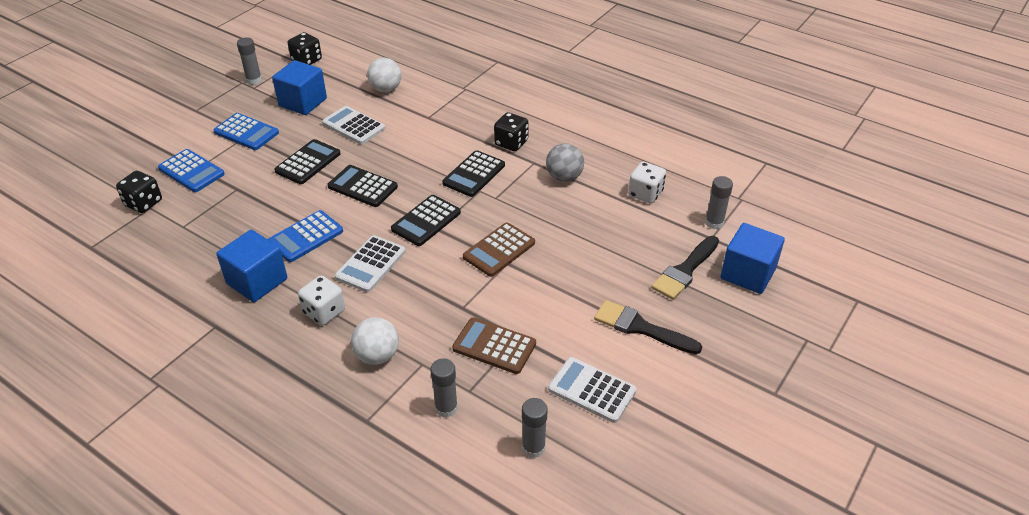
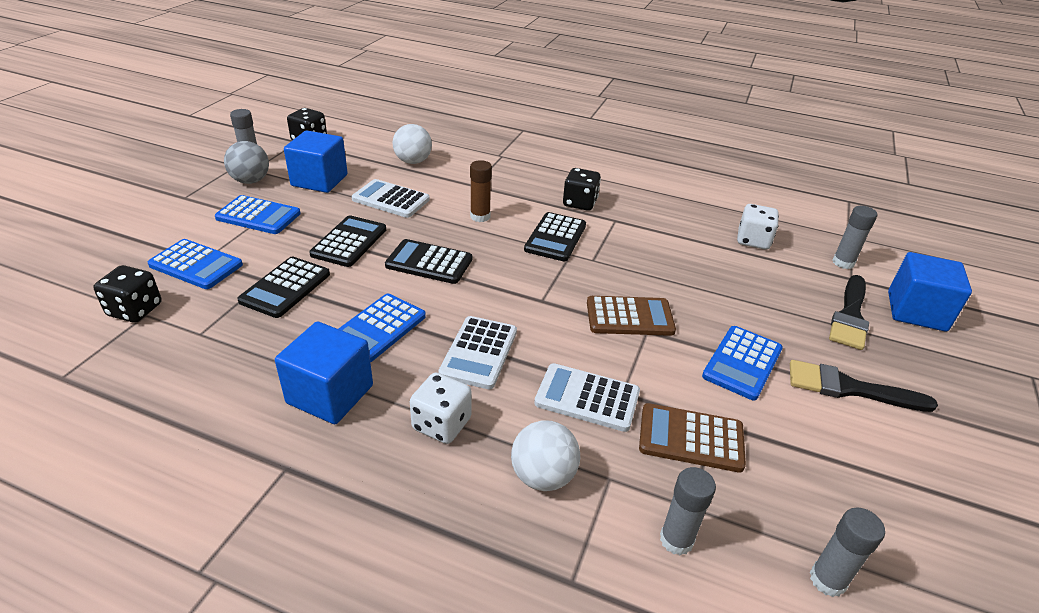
camera: 15 degrees left, 5 degrees down
black calculator [391,195,461,246] -> black calculator moved to [237,256,330,318]
brown calculator [463,223,535,277] -> brown calculator turned 120 degrees counterclockwise [587,296,676,336]
grey ball [546,143,584,182] -> grey ball moved to [224,141,269,184]
white calculator [548,357,637,423] -> white calculator moved to [534,363,640,432]
none -> brown glue stick [470,160,492,222]
none -> blue calculator [702,326,783,400]

